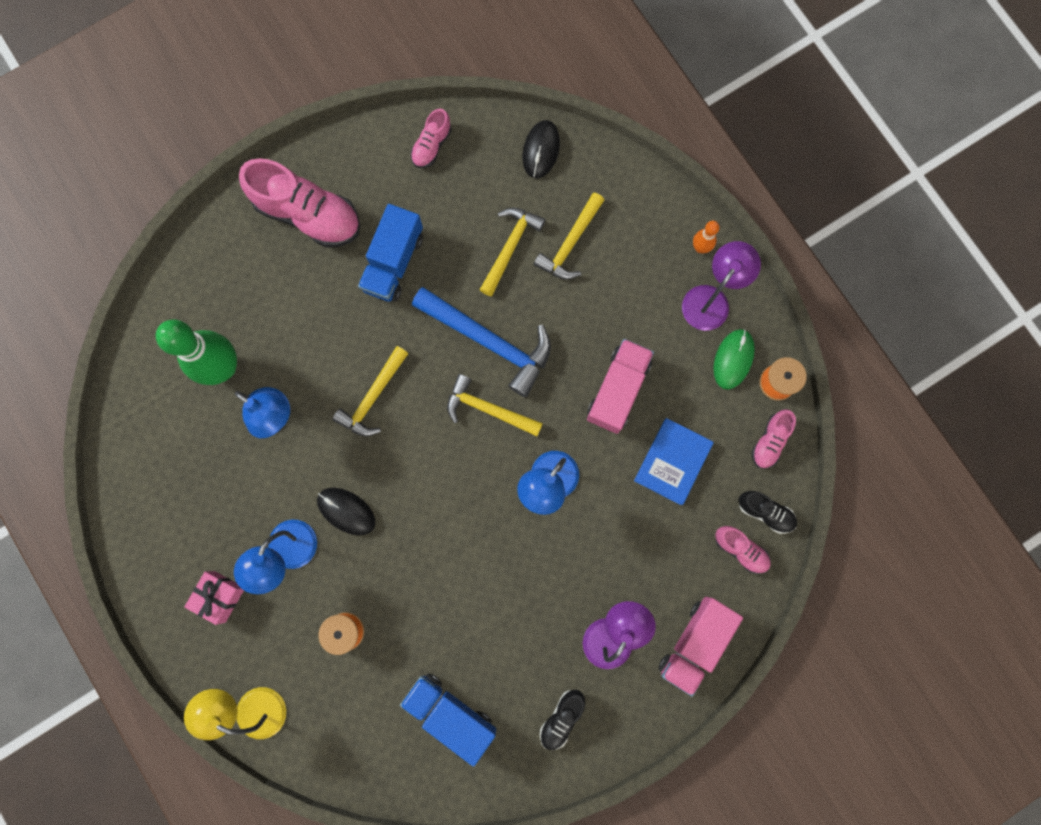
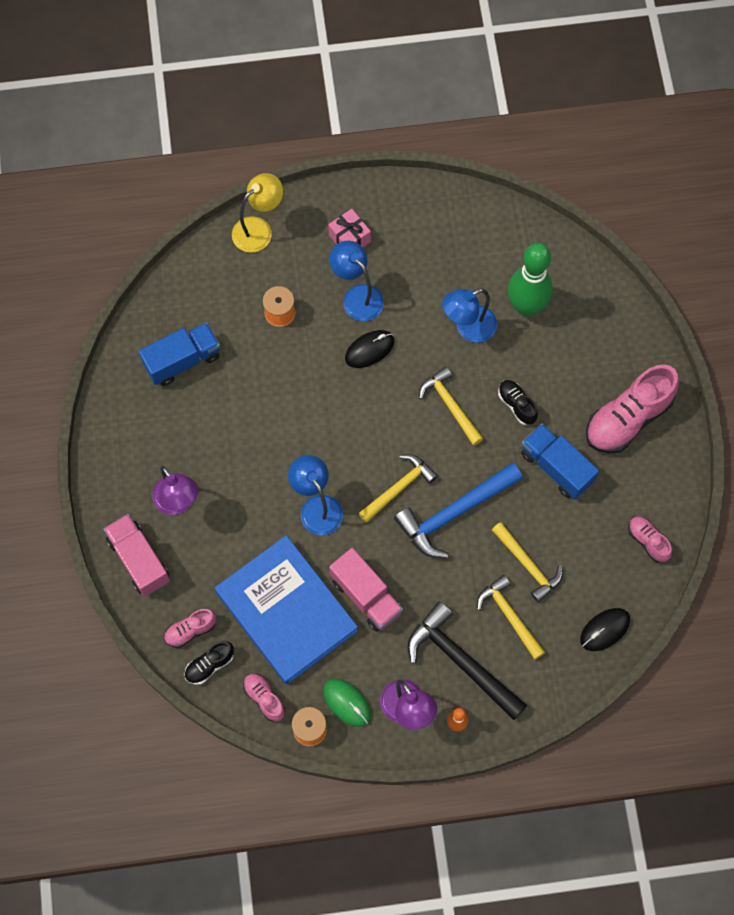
camera: 115 degrees right, 10 degrees down
black mouse [523,120,560,178] -> black mouse turned 75 degrees counterclockwise [580,608,630,651]
black shoe [540,690,585,750] -> black shoe moved to [498,380,538,425]
blue book [634,418,714,505] -> blue book [215,535,358,685], size x1.90
none -> black hammer [408,601,527,720]

